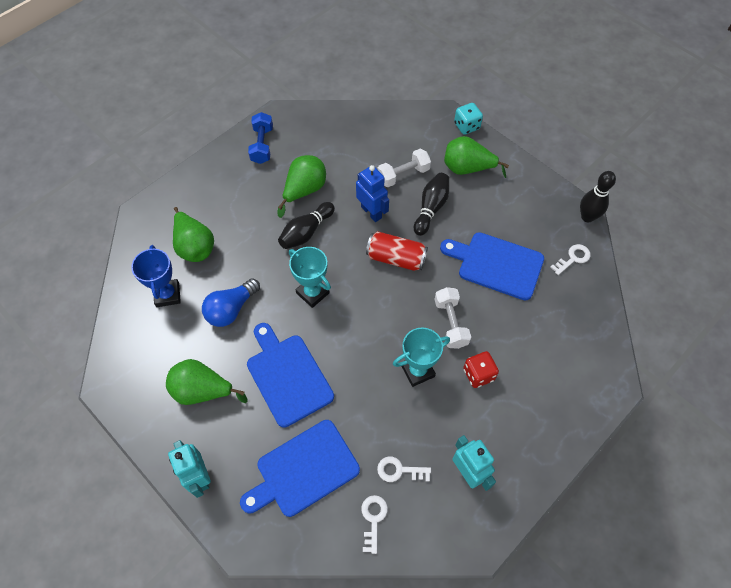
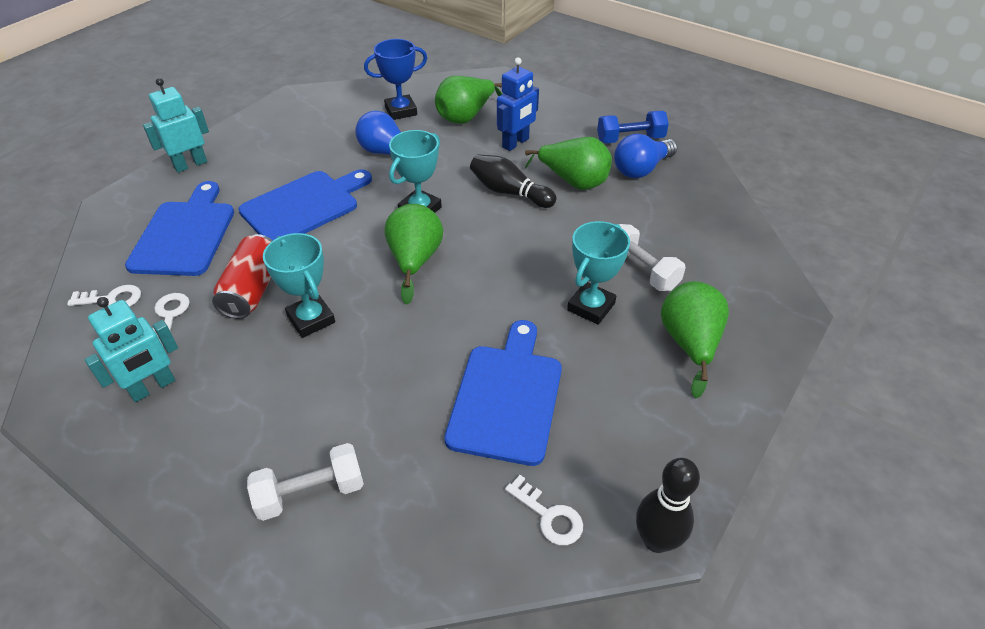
camera: 80 degrees right, 15 degrees down
green pear [166,359,248,405] -> green pear moved to [385,204,443,305]
blue cutting board [240,420,360,517] -> blue cutting board turned 45 degrees clockwise [125,181,234,276]
blue robot [356,165,389,222] -> blue robot moved to [497,58,539,151]
red can [366,231,428,271] -> red can moved to [212,234,273,319]
black bowling pin [414,173,449,236] -> turquoise trophy [567,221,630,325]
white dumbbell [434,287,471,349] -> white dumbbell moved to [247,443,364,521]
turquoise dice [454,103,483,135] -> none
red dice [463,351,499,388] -> none
none -> blue light bulb [614,134,677,178]

